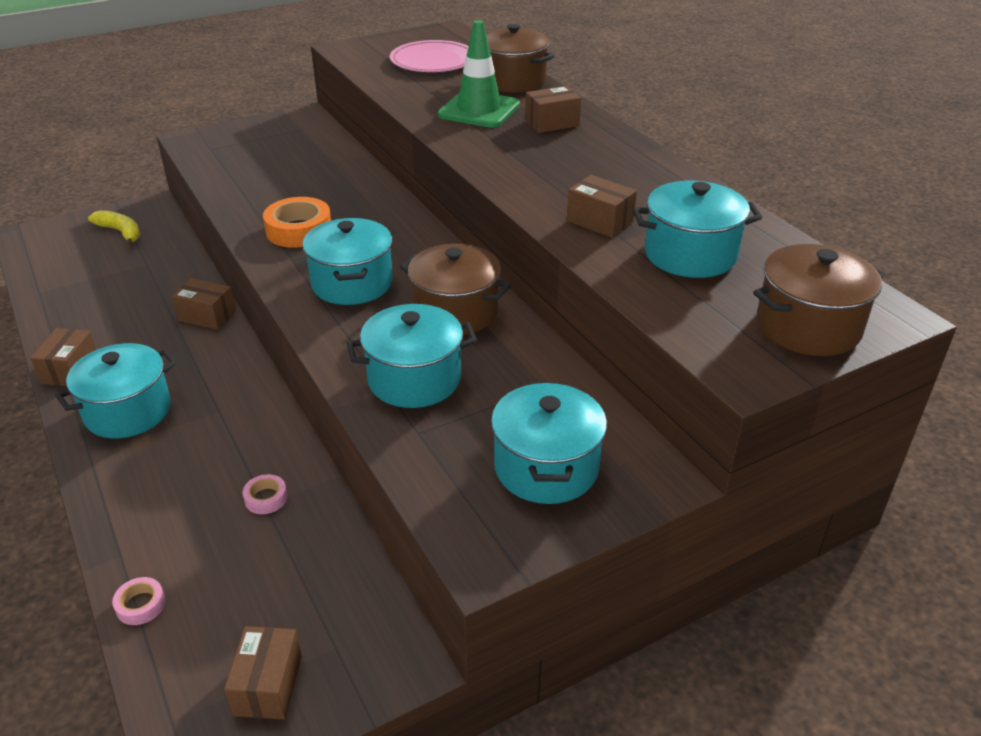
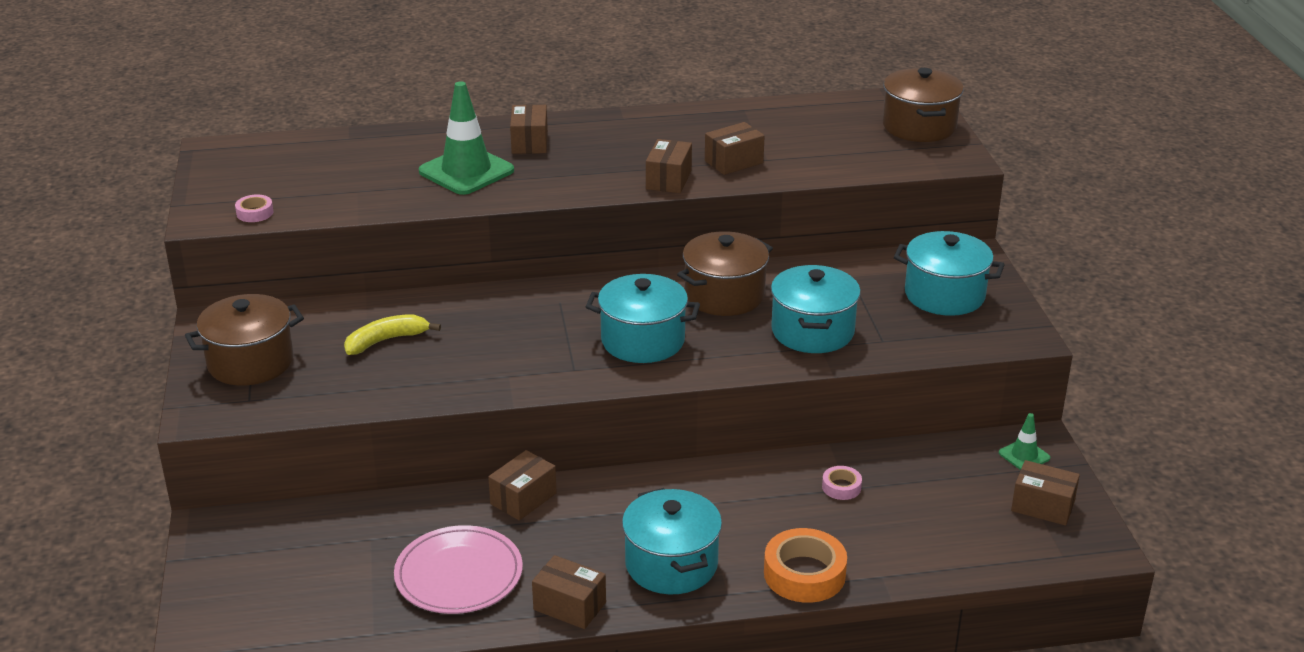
camera: 70 degrees left, 5 degrees down
yellow banana [88,210,140,247] -> yellow banana moved to [344,314,441,355]
pink tape [112,577,165,625] -> pink tape moved to [235,194,274,222]
orange tape [263,197,331,248] -> orange tape moved to [764,528,847,603]
pink plate [390,40,469,72] -> pink plate moved to [394,525,523,614]
brown pot [486,24,555,93] -> brown pot moved to [185,294,304,386]
turquoise pot [632,181,763,278] -> none
none -> brown box [646,139,692,193]
none -> green traffic cone [999,413,1050,470]

